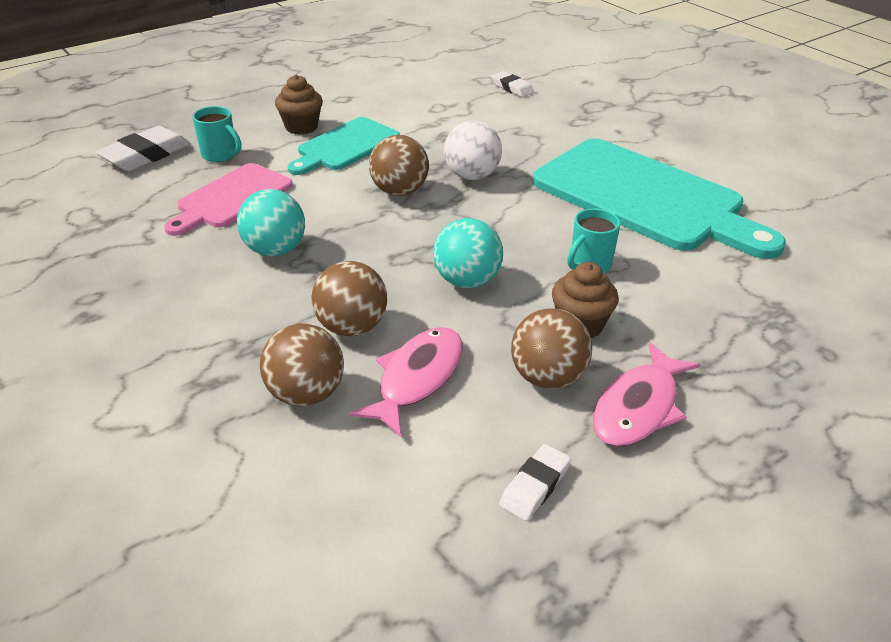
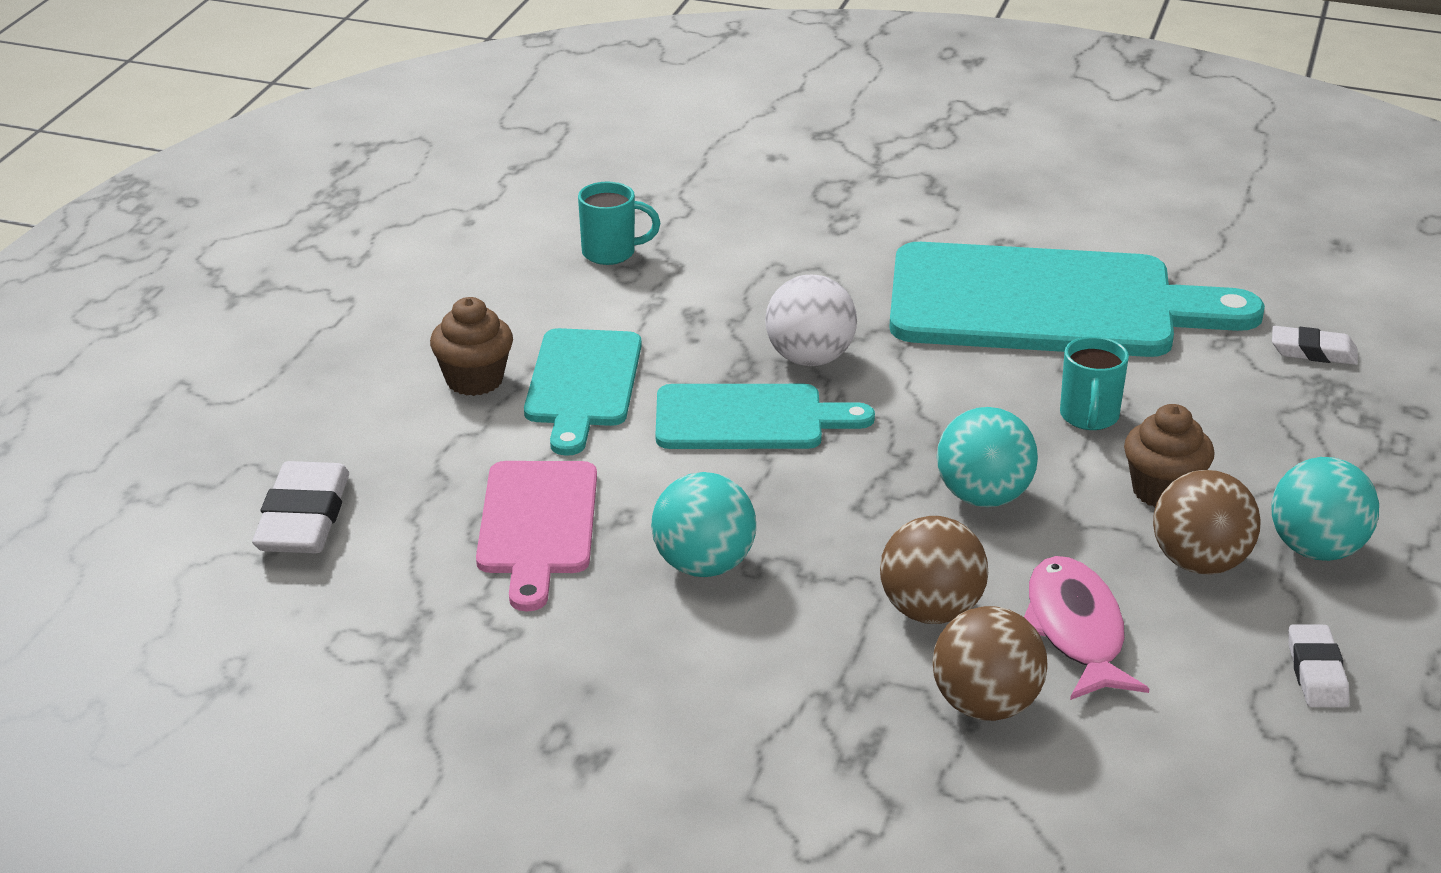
camera: 35 degrees left, 5 degrees down
turquoise mug [192,106,241,162] -> turquoise mug moved to [578,182,660,265]
brown ball [369,135,429,196] -> turquoise cutting board [656,384,875,449]
white eraser [491,71,534,97] -> white eraser moved to [1272,326,1358,365]
pink fish [593,342,701,447] -> turquoise ball [1272,457,1379,561]

